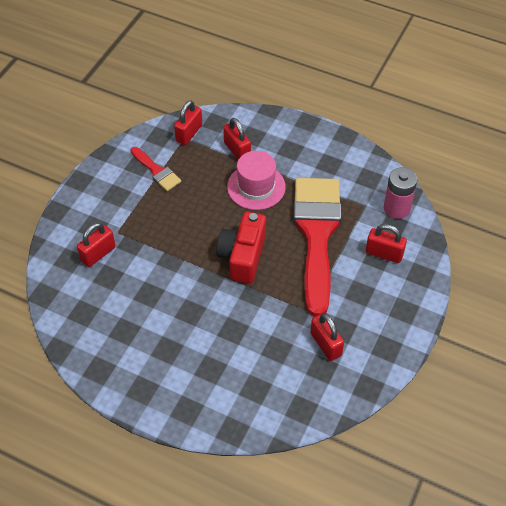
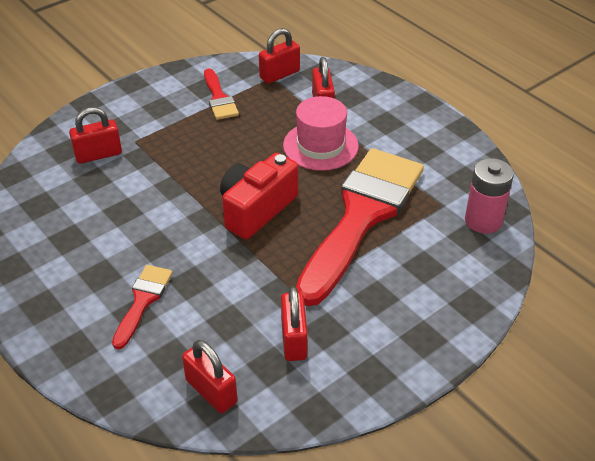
camera: 25 degrees right, 10 degrees down
red padlock [366,224,407,263] -> red padlock moved to [182,340,237,413]
none -> red brush [112,265,173,349]

